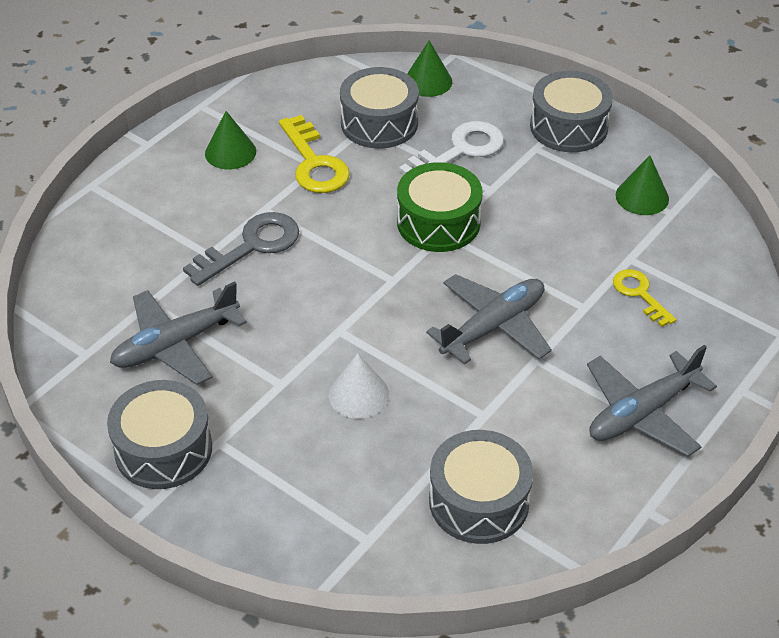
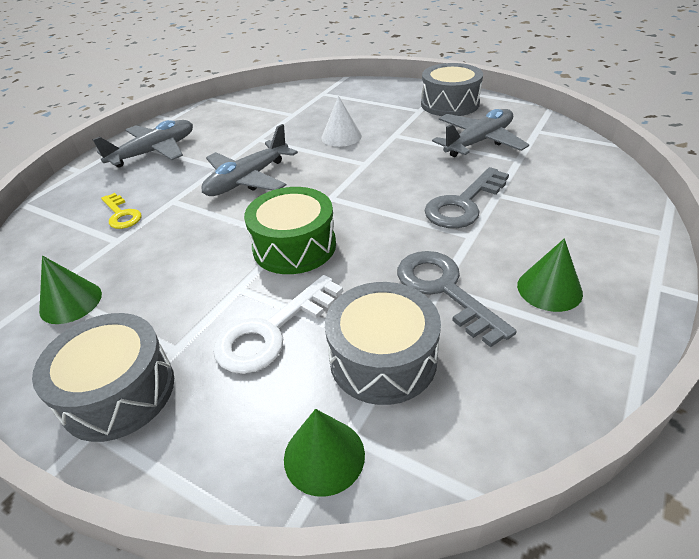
camera: 175 degrees right, 5 degrees down
yellow key [279,115,350,193] -> grey key [397,251,516,347]
grey drum [429,430,533,544] -> none

